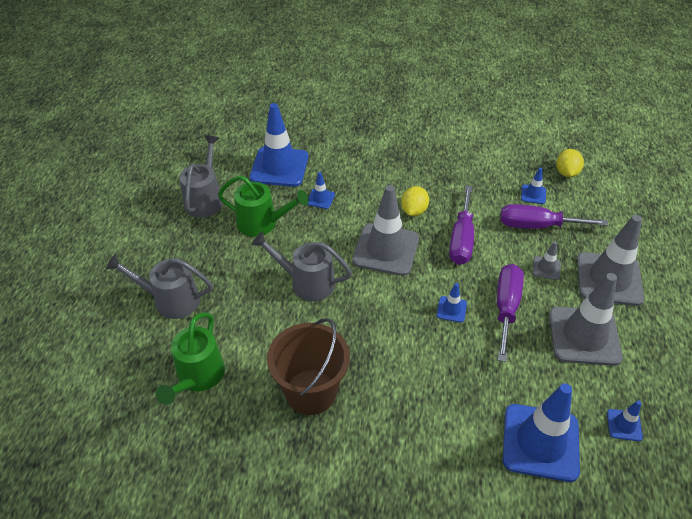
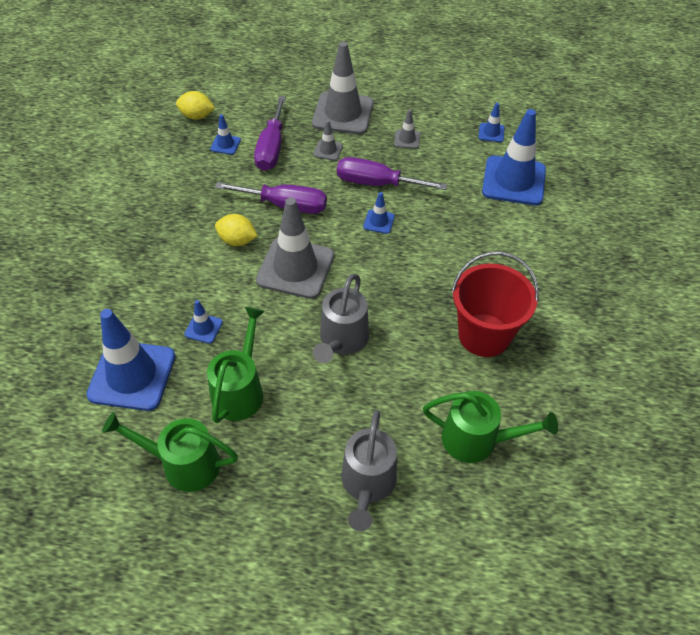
camera: 90 degrees left, 5 degrees up
grey watering can [179,135,223,218] -> green watering can [102,412,238,492]
brown bucket [267,318,350,415] -> red bucket [451,252,539,357]
grey traffic cone [549,273,623,366] -> grey traffic cone [394,109,420,149], size x0.44

